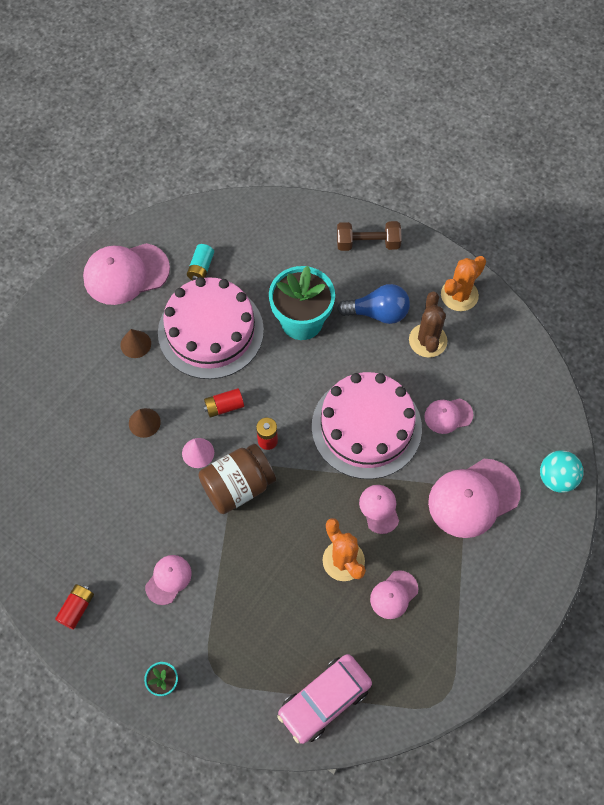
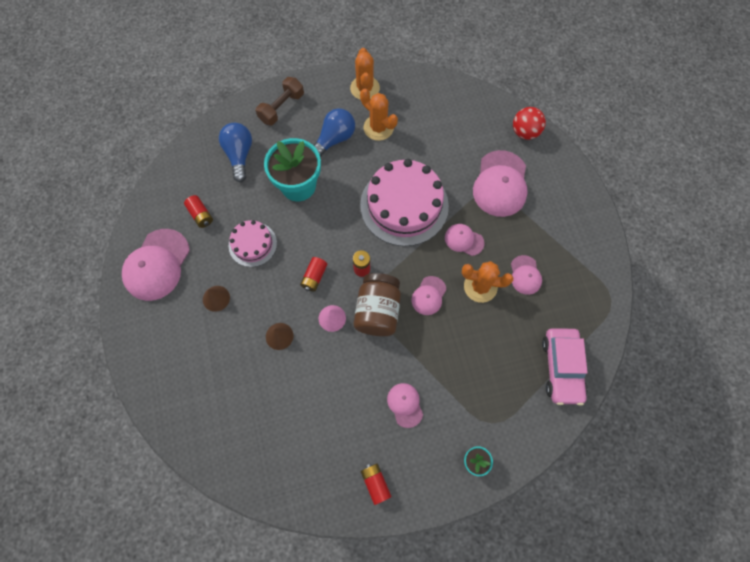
camera: 50 degrees left, 5 degrees up
pink cake [158,277,264,379] -> pink cake [229,220,277,267], size x0.53
turquoise battery [187,244,214,280] -> red battery [184,195,213,228]
brown cactus [409,292,448,358] -> orange cactus [360,89,398,141]
pink cap [424,399,473,434] -> pink cap moved to [412,276,446,315]
turquoise ball [540,450,584,493] -> red ball [513,107,546,140]
none -> blue light bulb [219,123,252,182]

